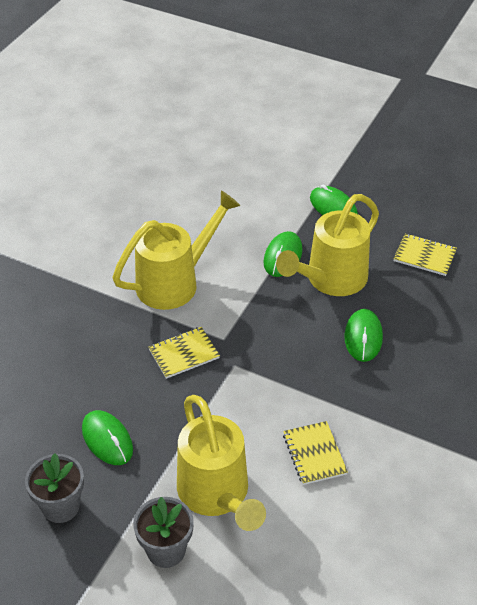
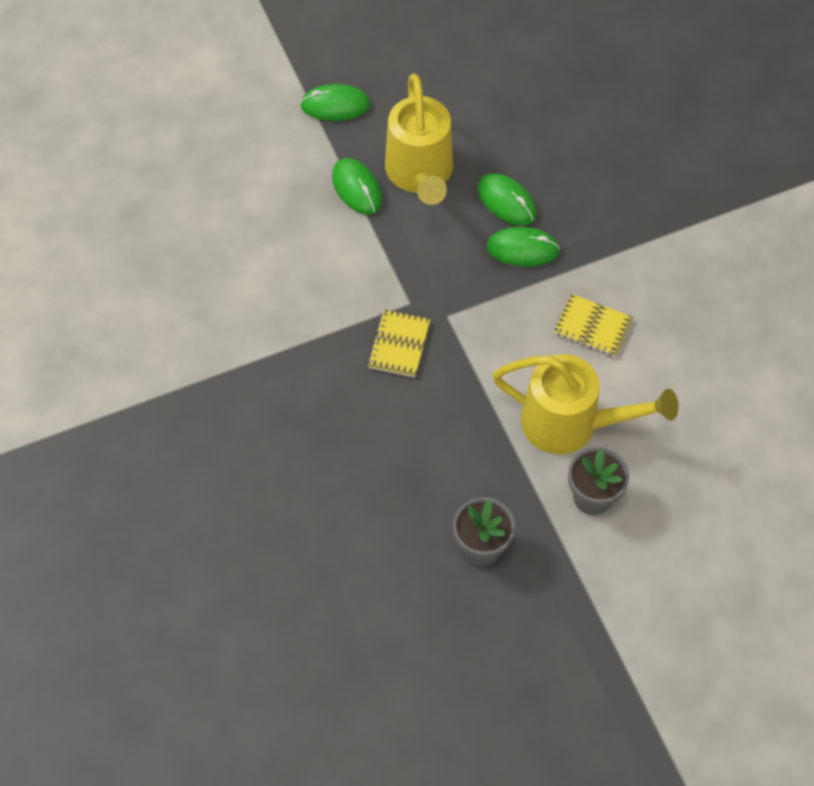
camera: 50 degrees left, 15 degrees up
green mouse [82,410,133,465] -> green mouse moved to [486,227,560,266]
yellow watering can [113,190,241,310] -> none
yellow notebook [394,233,457,276] -> none

